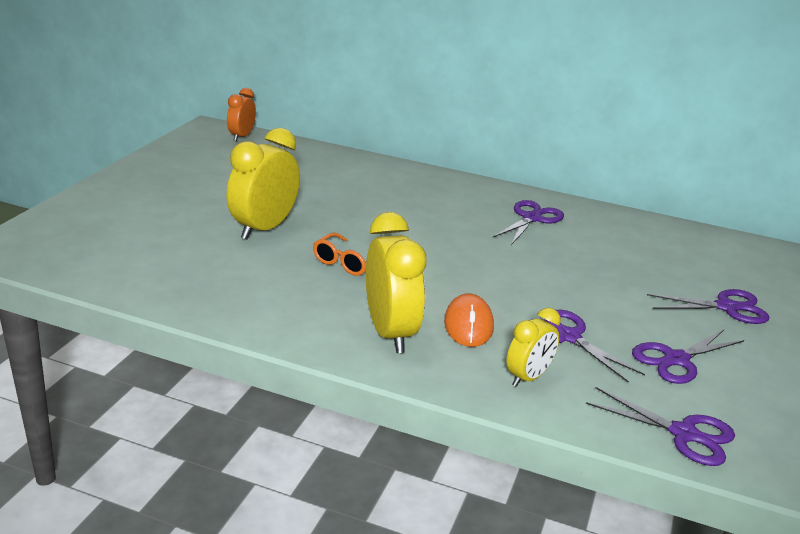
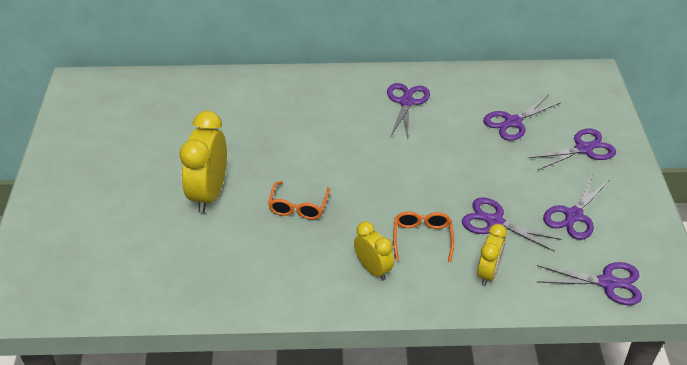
camera: 20 degrees left, 15 degrees up
orange clock [227,88,256,141] -> none
yellow clock [366,212,426,353] -> yellow clock [354,221,394,281], size x0.59
orange mouse [444,293,494,347] -> orange glasses [393,212,454,262]
none -> purple scissors [483,95,560,141]

